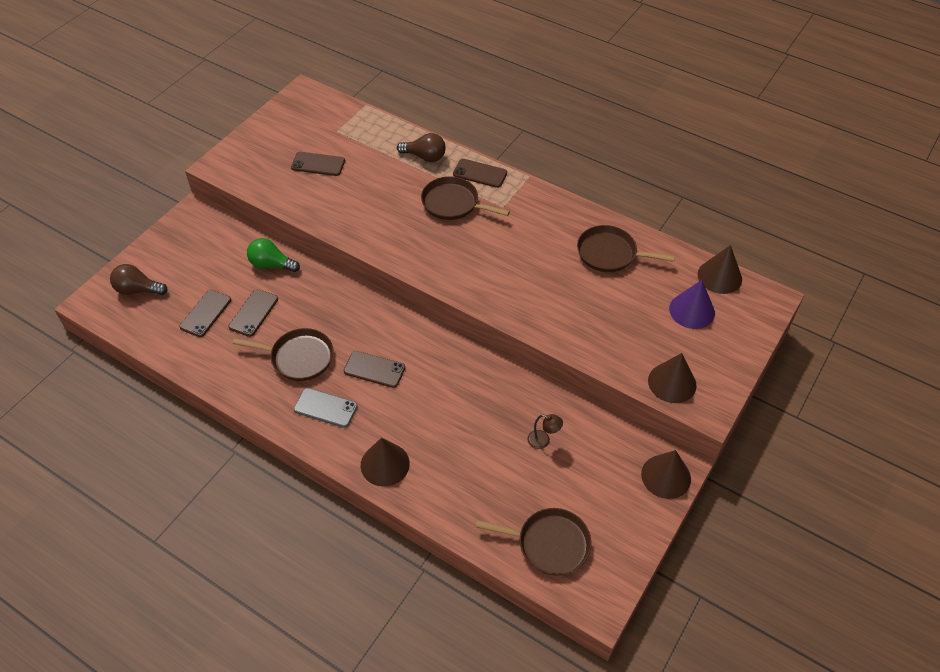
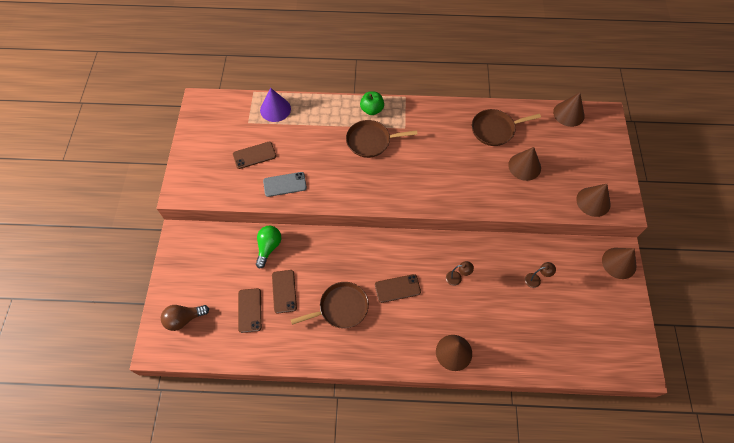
camera: 30 degrees left, 10 degrees up
green light bulb [247,238,300,272] -> green light bulb turned 120 degrees clockwise [256,226,281,269]
grey phone [294,388,358,428] -> grey phone moved to [263,172,307,197]
brown light bulb [397,133,446,162] -> none
brown phone [453,159,507,188] -> green apple [360,91,384,115]
brown pan [476,508,592,575] -> none
purple cone [669,280,715,329] -> purple cone moved to [260,88,291,122]
none -> brown lamp [446,261,474,286]
none -> brown cone [508,147,541,181]

